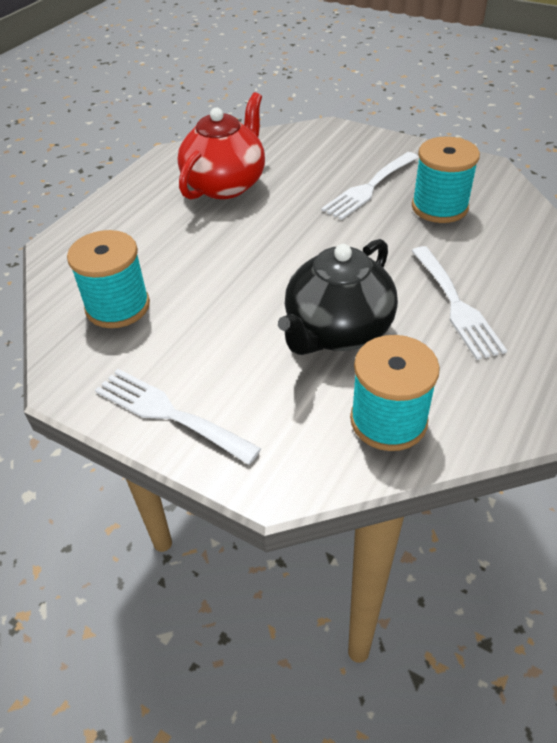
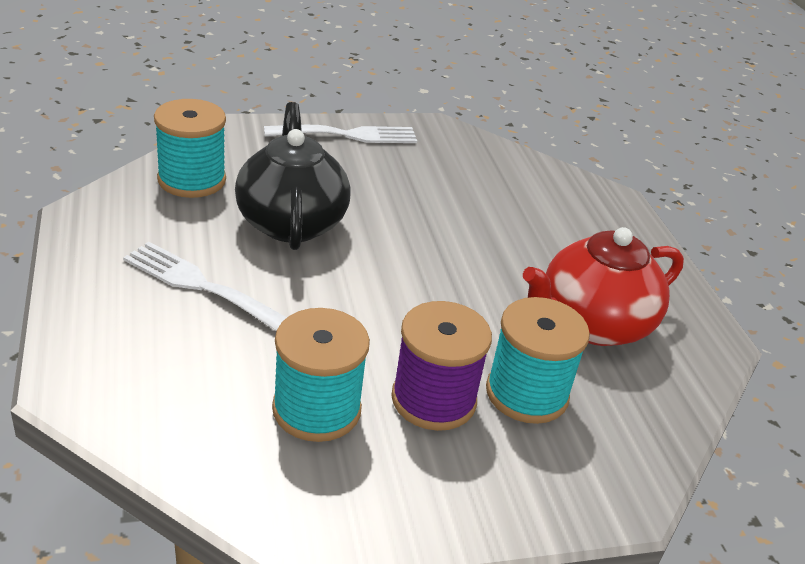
camera: 130 degrees right, 10 degrees down
turquoise spool [67,230,150,328] -> turquoise spool moved to [486,297,590,424]
red teapot [178,92,265,199] -> red teapot turned 75 degrees clockwise [523,227,684,346]
white fork [321,152,419,220] -> purple spool [391,301,492,431]

